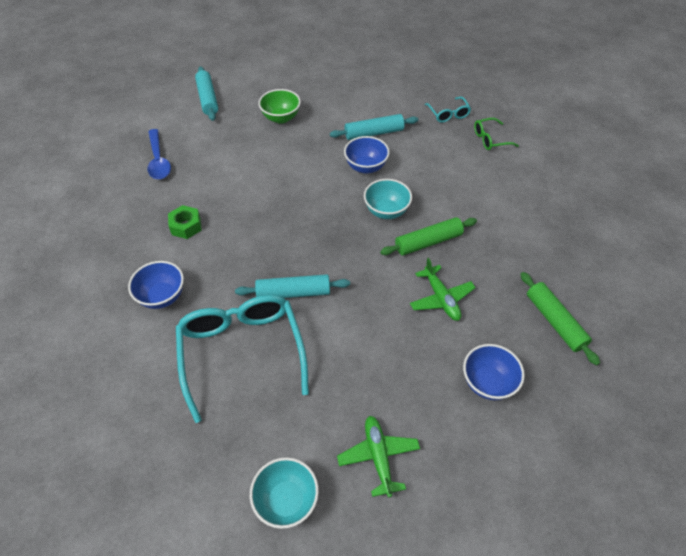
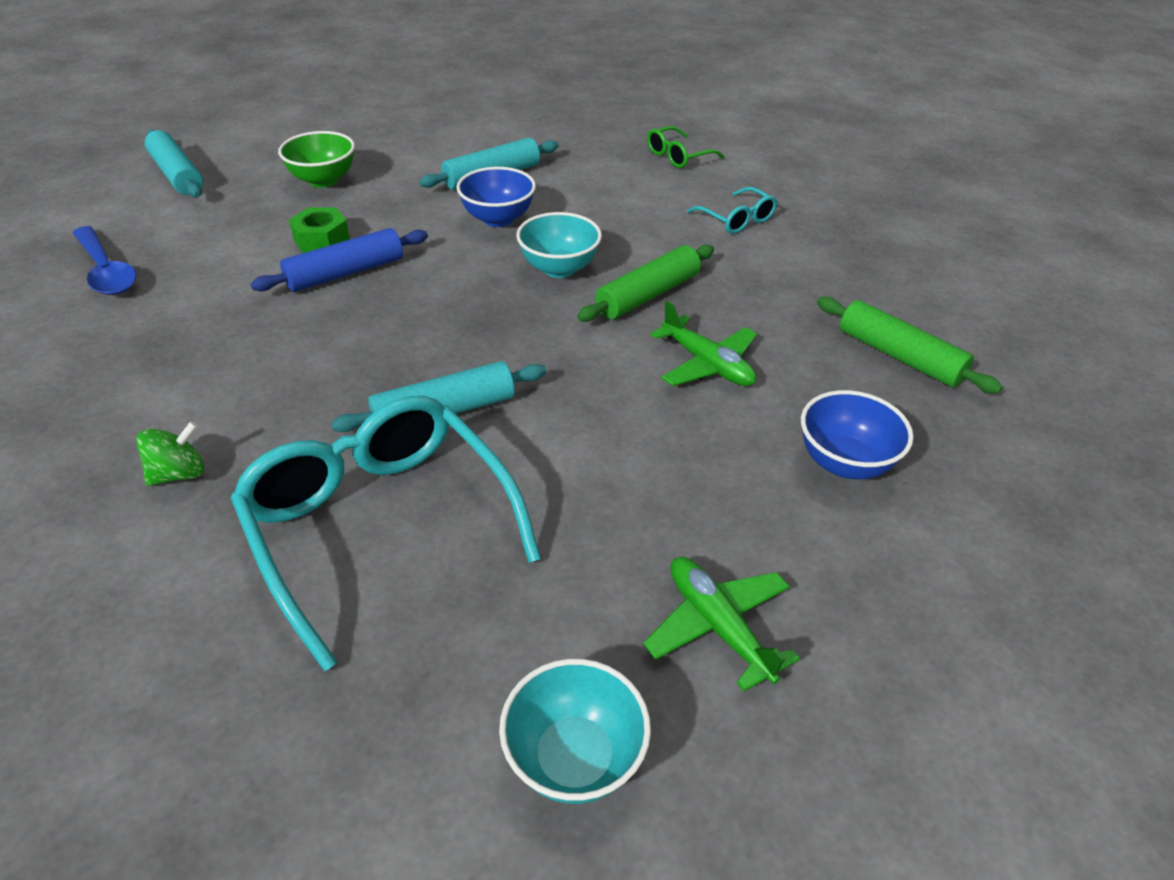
camera: 20 degrees left, 10 degrees down
blue bowl [128,261,184,309] -> green spinning top [136,421,204,486]
green nut [168,205,202,239] -> green nut moved to [289,207,350,253]
turquoise glasses [425,97,471,123] -> turquoise glasses moved to [687,187,777,234]
none -> blue rolling pin [251,228,428,292]

